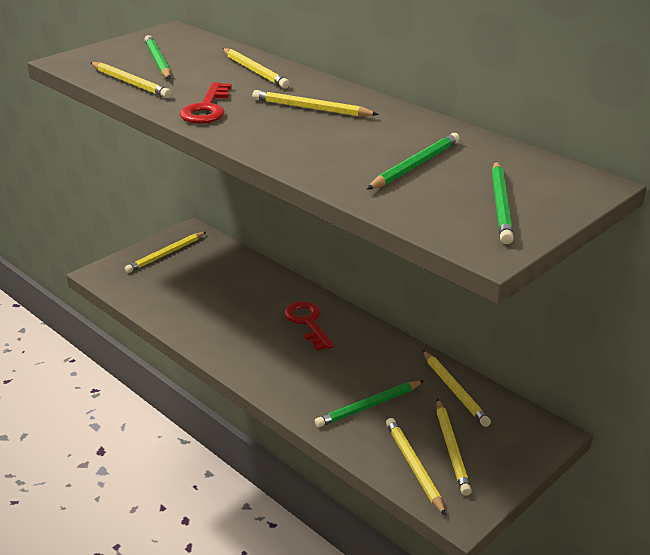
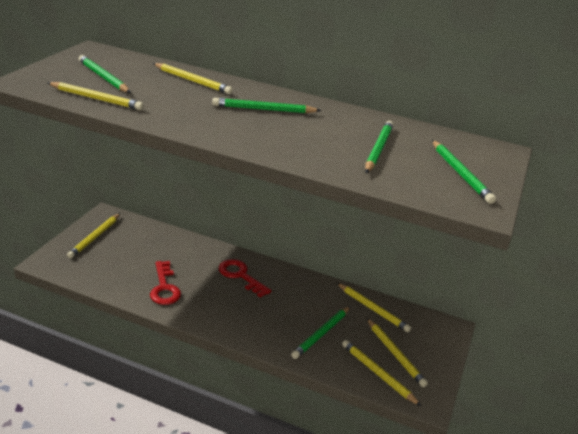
camera: 25 degrees left, 0 degrees up
red key [180,82,232,124] -> red key moved to [150,261,181,305]
yellow pencil [252,90,379,117] -> green pencil [212,98,321,113]

